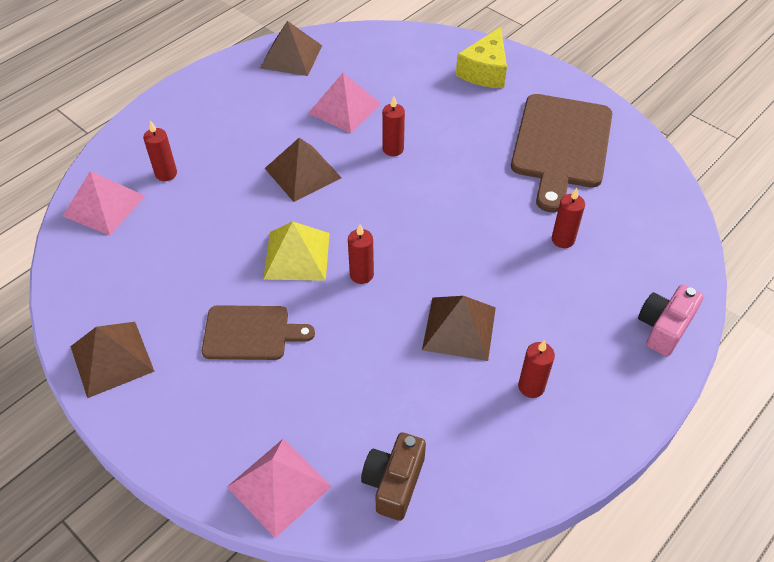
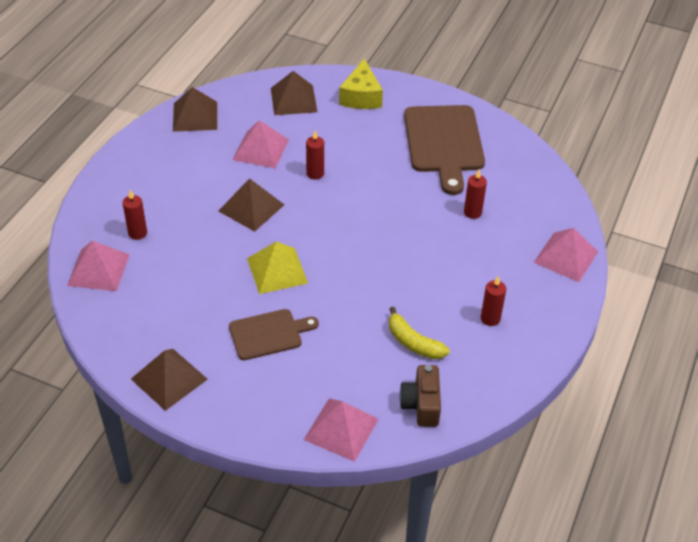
camera: 20 degrees left, 5 degrees down
red candle [348,224,374,284] -> none
brown pyramid [422,296,496,361] -> brown pyramid moved to [271,71,317,115]
pink camera [638,284,703,357] -> pink pyramid [533,228,598,282]
none -> yellow banana [389,306,450,359]

